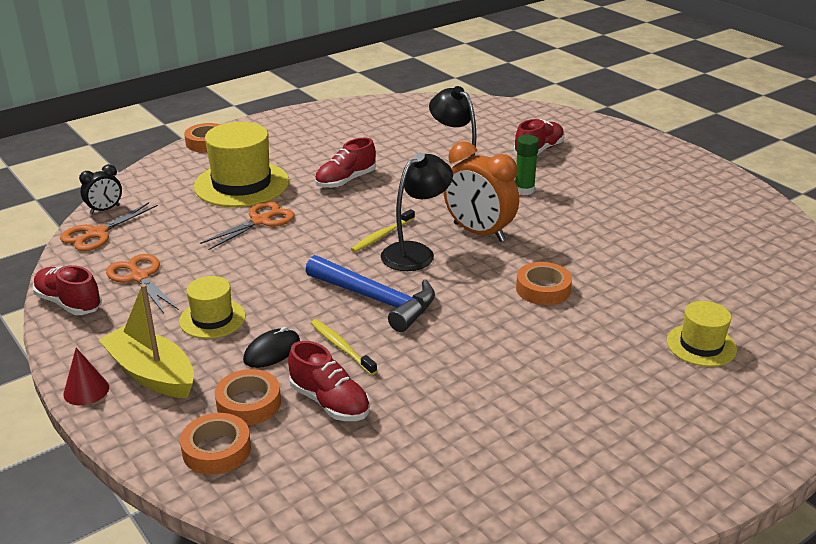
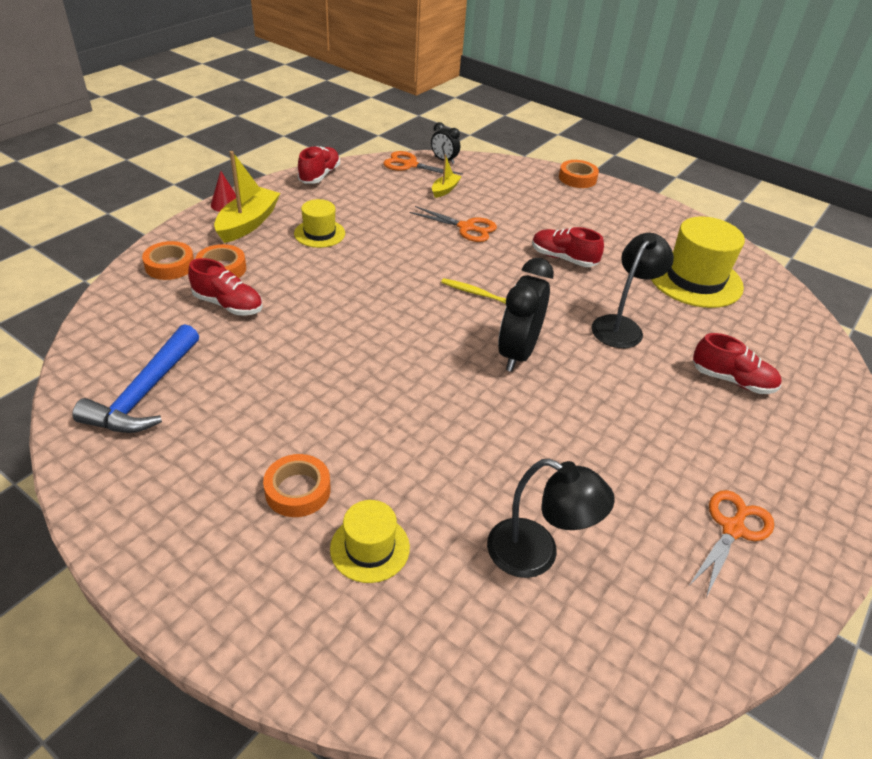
camera: 70 degrees right, 10 degrees up
orange scissors [106,254,179,313] -> orange scissors moved to [688,490,774,598]
yellow hat [194,122,289,207] -> yellow hat moved to [651,216,745,308]
black mouse [243,327,300,368] -> none
red shoe [288,341,370,421] -> red shoe turned 90 degrees counterclockwise [188,258,263,315]
blue hammer [305,255,435,332] -> blue hammer moved to [72,324,199,433]
yellow toothbrush [311,320,377,375] -> none
black lamp [381,153,453,271] -> black lamp moved to [487,459,615,578]
orange clock [444,141,519,242] -> black clock [498,258,554,372]
green glue stick [515,135,539,195] -> none
orange tape [516,262,572,305] -> orange tape moved to [263,454,331,517]
none -> yellow boat [432,155,462,198]

